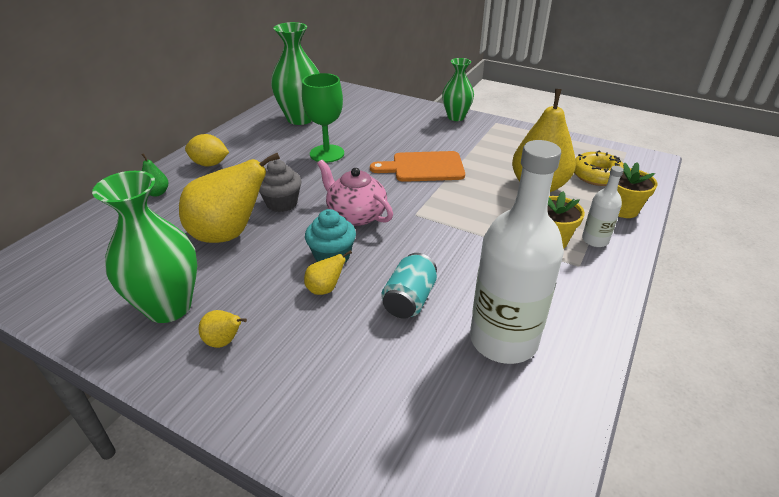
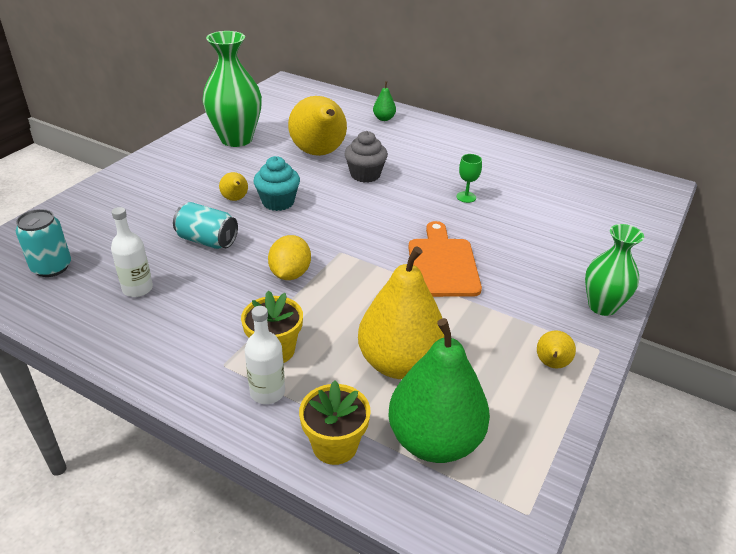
camera: 90 degrees right, 0 degrees up
yellow lemon [185,134,229,166] -> yellow lemon moved to [268,235,311,280]
yellow pear [198,310,247,348] -> yellow pear moved to [537,330,576,369]
green vase [271,22,319,125] -> none
green goblet [302,73,344,163] -> green goblet [456,154,482,203], size x0.49
pink teapot [317,160,393,226] -> none
white bottle [470,140,564,364] -> white bottle [111,207,153,297], size x0.47
yellow donut [574,150,624,186] -> green pear [388,318,490,463]
none -> turquoise can [16,209,71,277]

